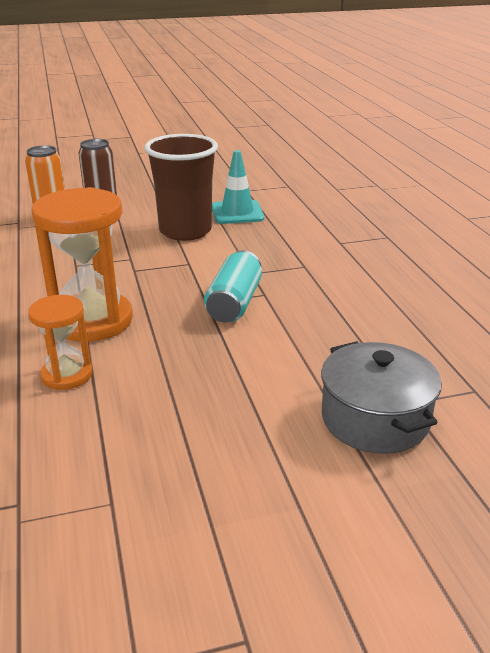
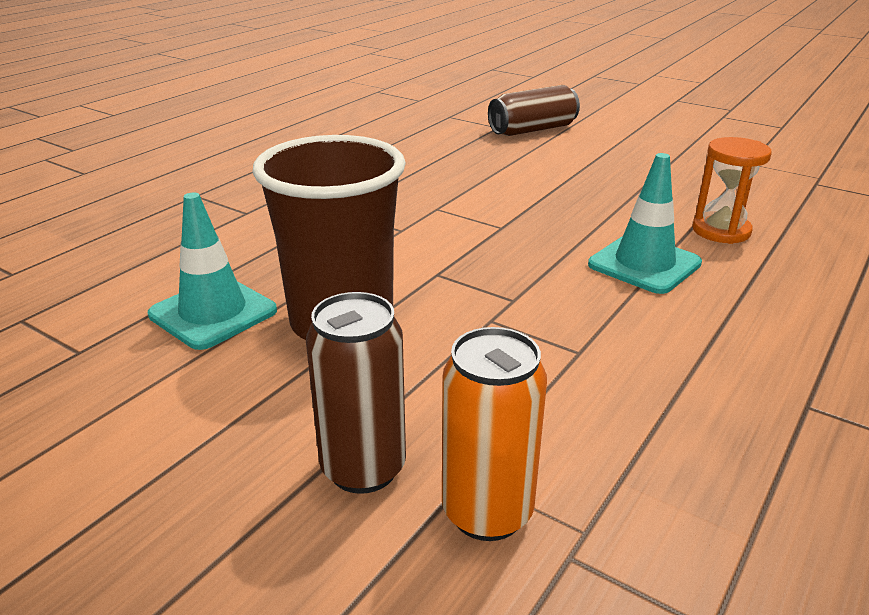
camera: 130 degrees left, 0 degrees up
orange hourglass [32,187,133,342] -> turquoise traffic cone [588,153,702,294]
turquoise can [204,250,262,322] -> none
grey pot [321,341,442,454] -> brown can [488,85,580,136]

